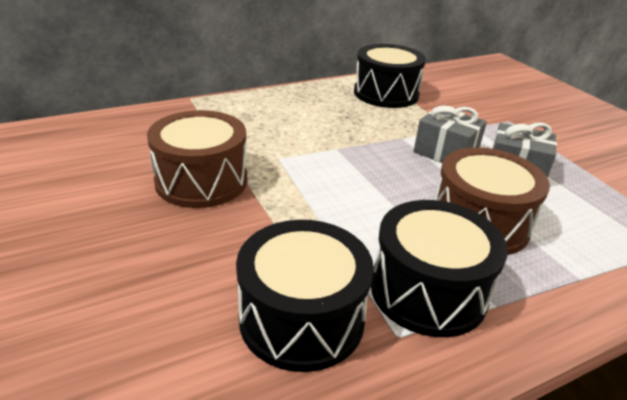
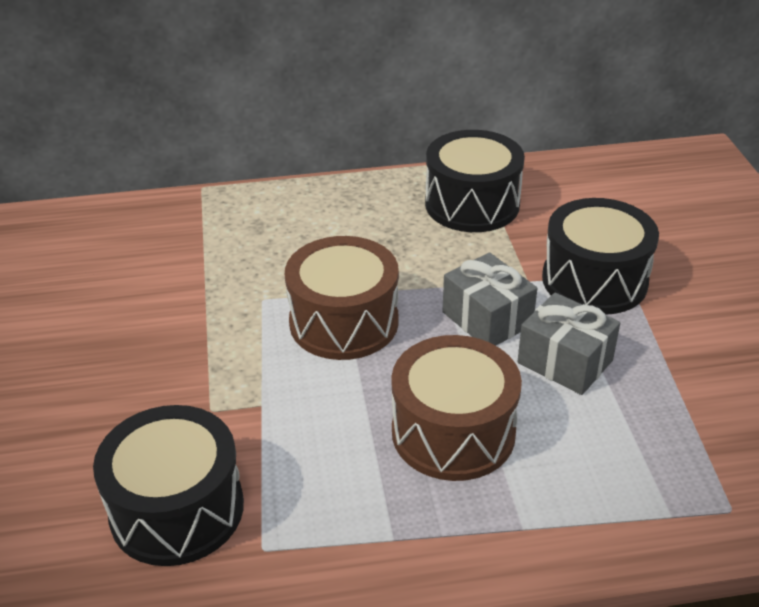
camera: 20 degrees right, 5 degrees up
brown drum [147,110,248,208] -> brown drum moved to [285,236,399,360]
black drum [371,200,508,337] -> black drum moved to [542,198,659,315]

